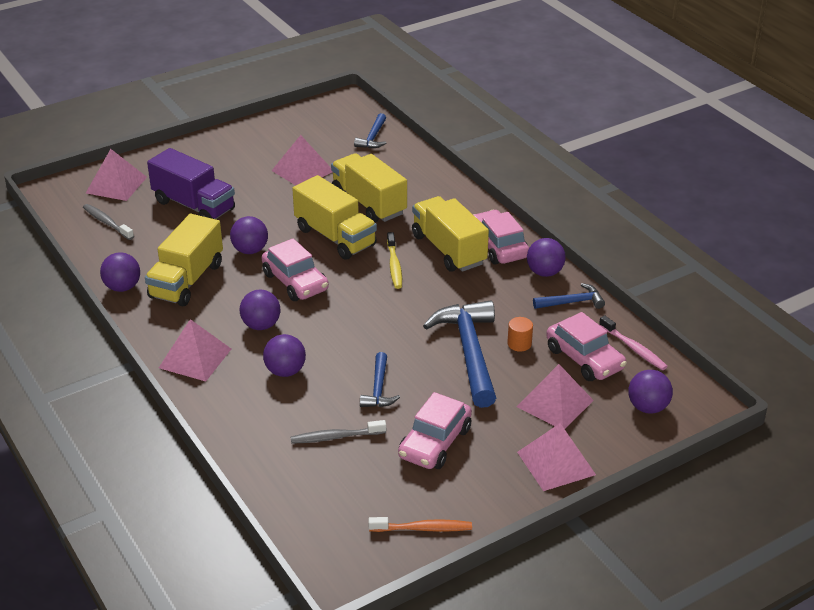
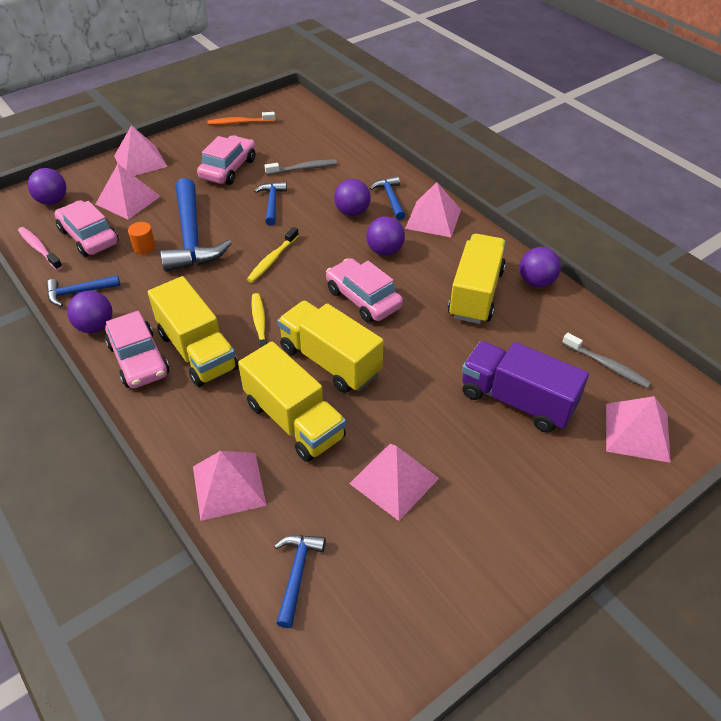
camera: 175 degrees right, 10 degrees up
purple ball [230,216,268,254] -> none
none -> pink pyramid [193,451,267,521]
none -> yellow toothbrush [247,227,299,283]
none -> blue hammer [370,176,405,220]

